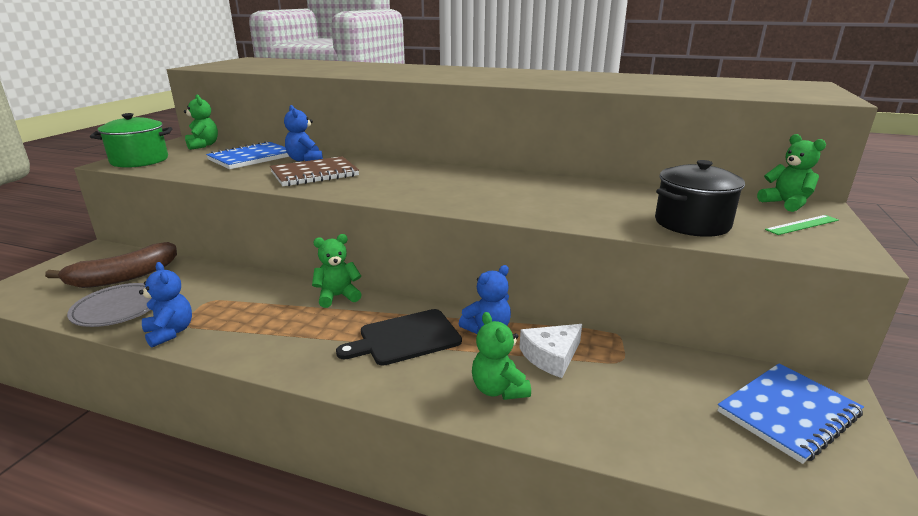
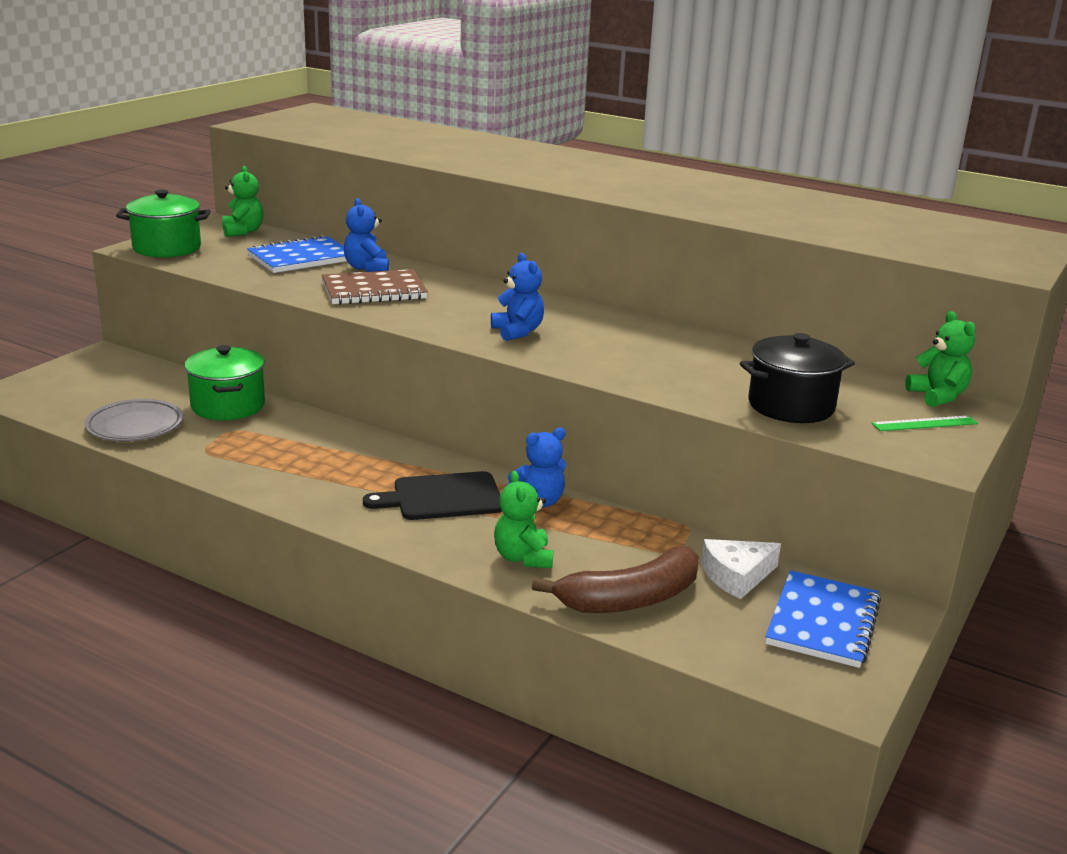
camera: 10 degrees right, 0 degrees up
brown banana [45,242,177,288] -> brown banana moved to [532,546,699,613]
blue teddy bear [139,262,192,348] -> blue teddy bear moved to [491,253,544,341]
green teddy bear [312,234,362,308] -> none
white cheese [520,324,582,378] -> white cheese moved to [701,539,781,599]
blue notebook [717,363,864,464] -> blue notebook turned 45 degrees counterclockwise [765,570,881,668]
none -> green pot [184,345,265,420]

